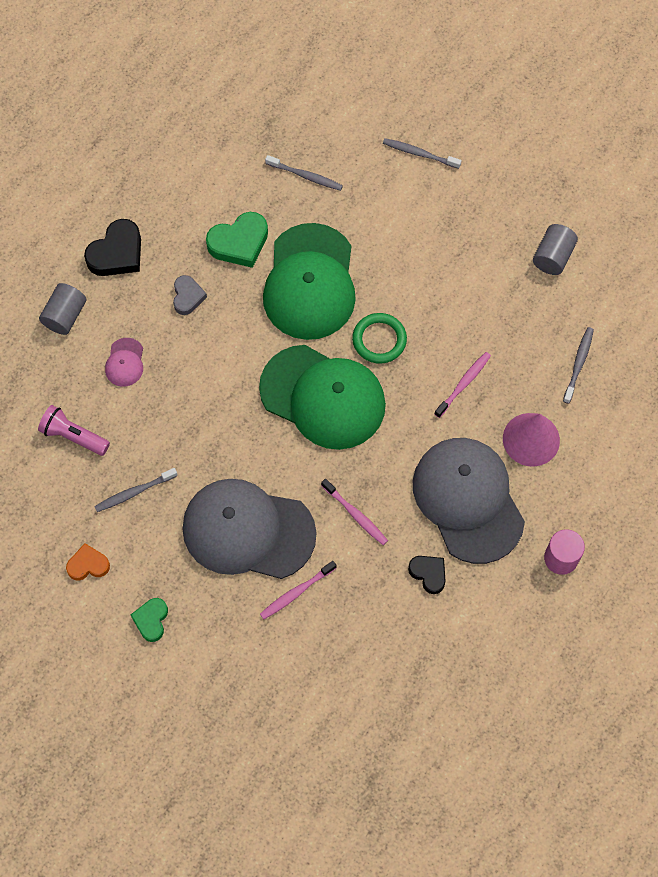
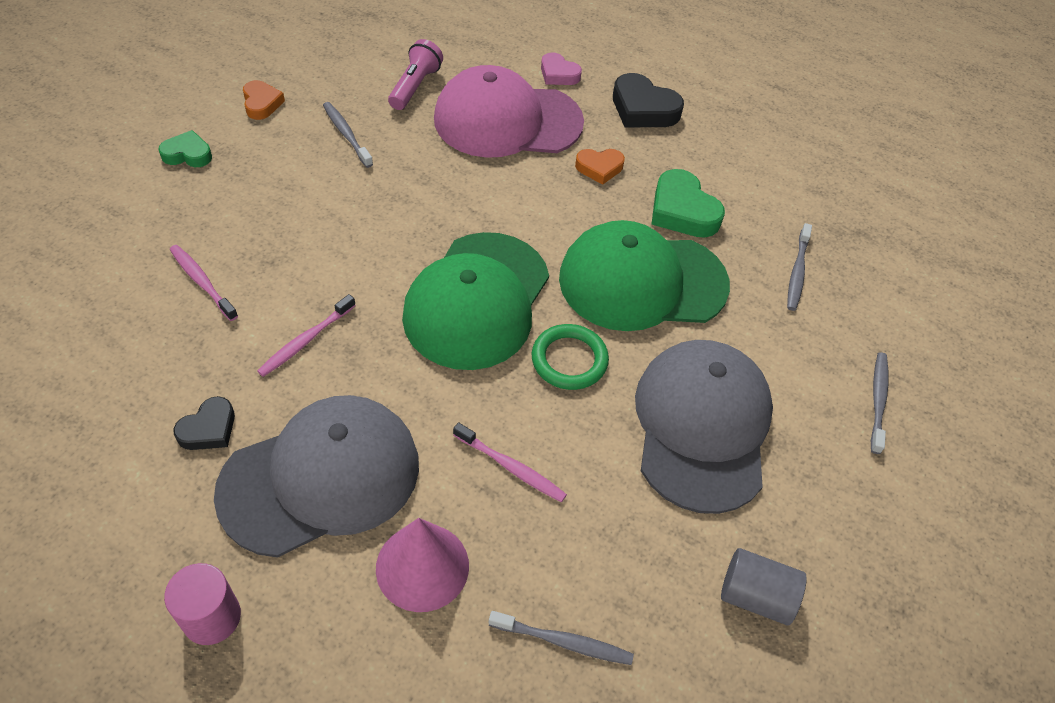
camera: 80 degrees right, 15 degrees down
grey cylinder [39,283,87,335] -> pink heart [541,52,582,85]
pink cap [105,338,143,387] -> pink cap [434,65,584,158], size x2.47
grey heart [173,275,207,315] -> orange heart [575,149,625,185]
grey cap [182,479,316,579] -> grey cap moved to [635,340,773,514]

